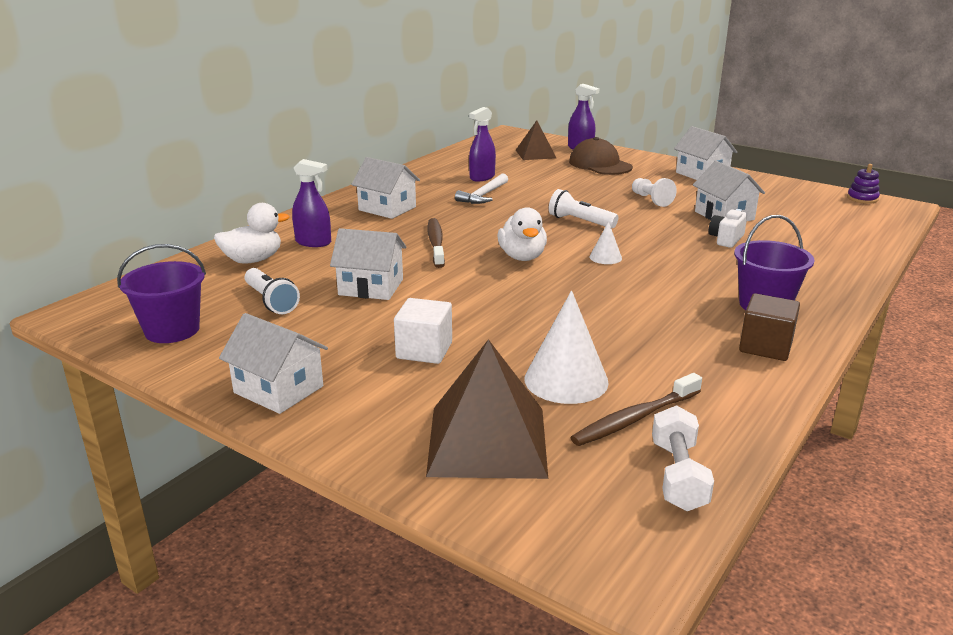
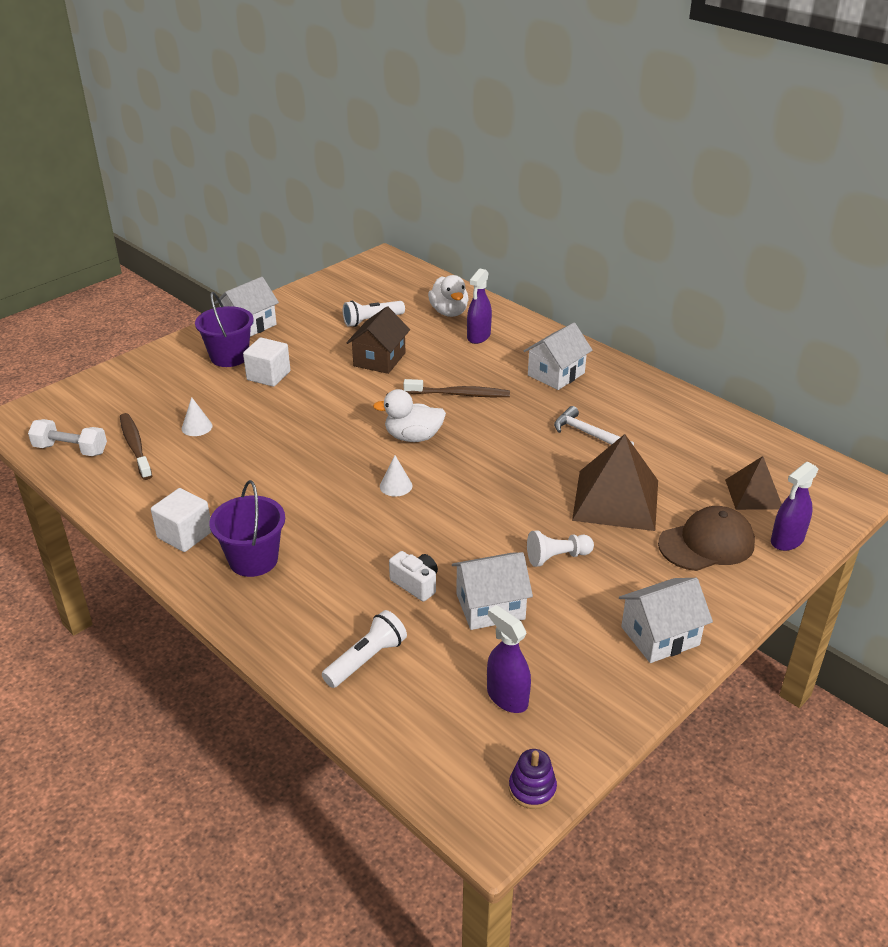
camera: 100 degrees right, 10 degrees up
purple bucket [117,244,206,343] -> purple bucket moved to [195,292,254,367]
white house [330,228,406,300] -> brown house [347,307,410,374]
brown pyramid [426,339,548,479] -> brown pyramid moved to [572,434,658,531]
purple spray bottle [469,107,496,182] -> purple spray bottle moved to [487,605,531,713]
white cone [524,291,609,404] -> white cone [182,397,212,436], size x0.51
white flashlight [549,189,618,228] -> white flashlight moved to [322,610,407,688]
brown cube [739,293,800,361] -> white cube [151,488,211,552]

